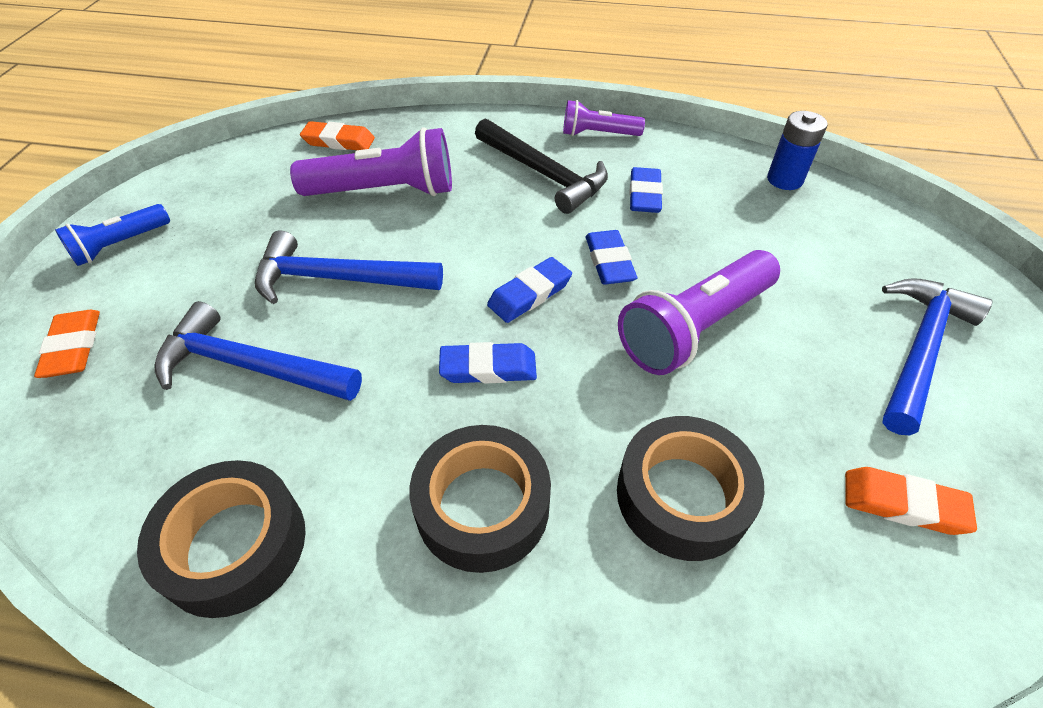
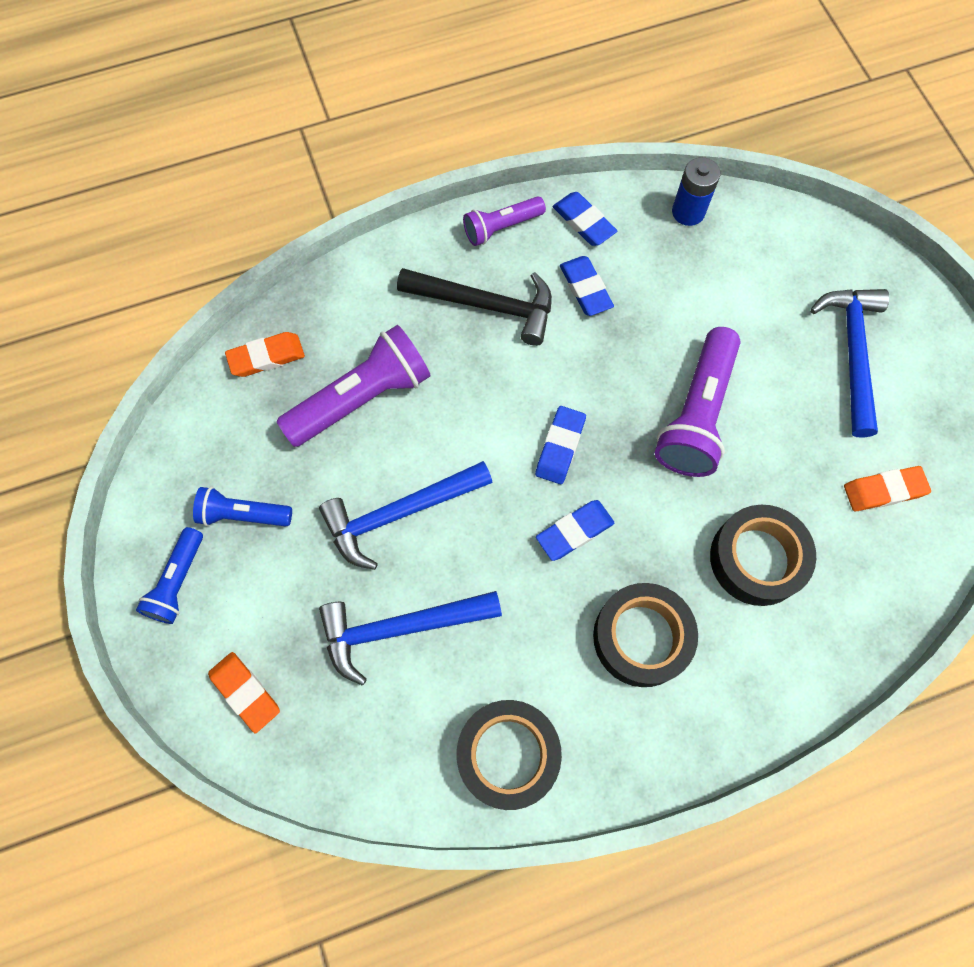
camera: 30 degrees left, 20 degrees up
blue eraser [586,230,637,285] -> blue eraser moved to [553,192,617,246]
none -> blue flashlight [193,487,292,526]

